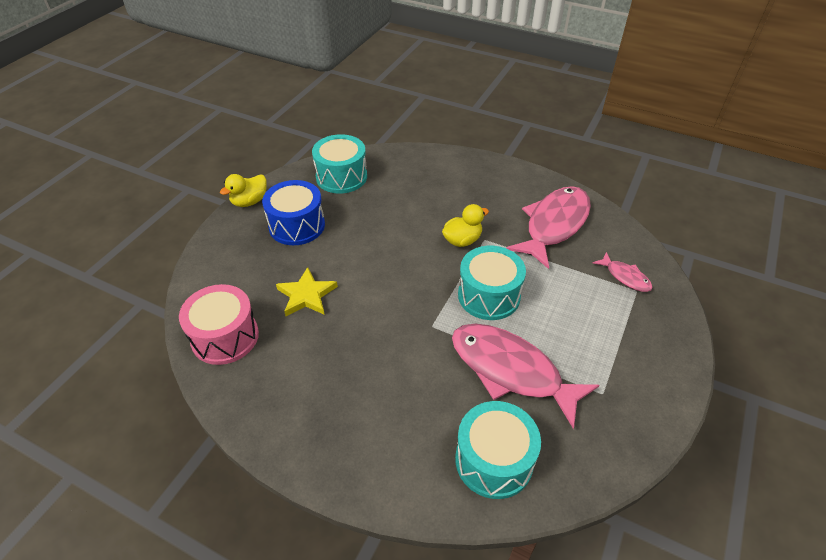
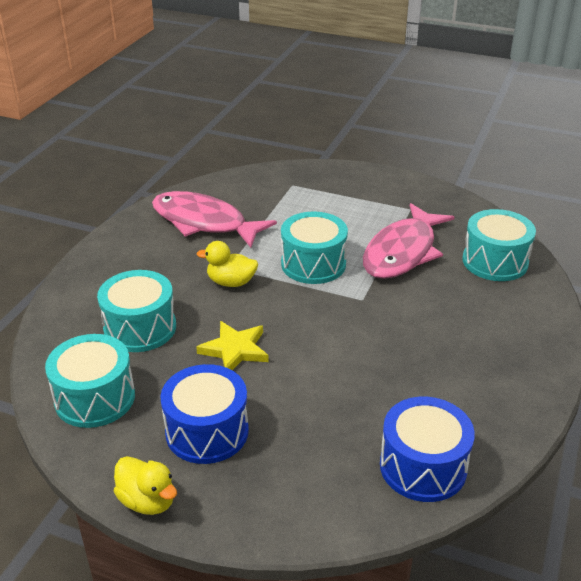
camera: 95 degrees left, 10 degrees down
pink drum [179,284,259,365] -> blue drum [380,397,475,502]
yellow star [276,267,338,316] -> yellow star moved to [196,321,269,370]
yellow duck [442,204,489,247] -> yellow duck turned 45 degrees counterclockwise [196,241,258,287]
pink fish [593,252,653,292] -> none
none -> turquoise drum [97,270,176,352]

